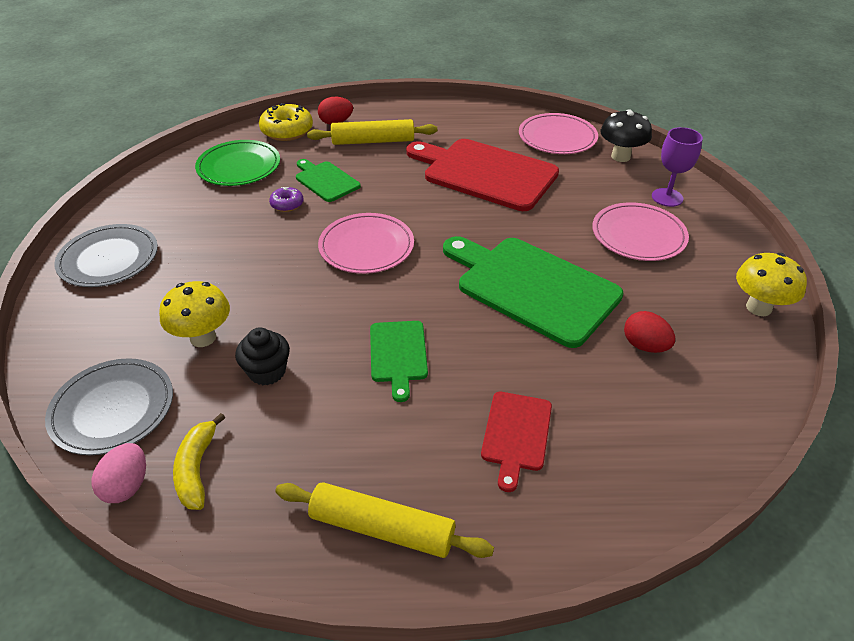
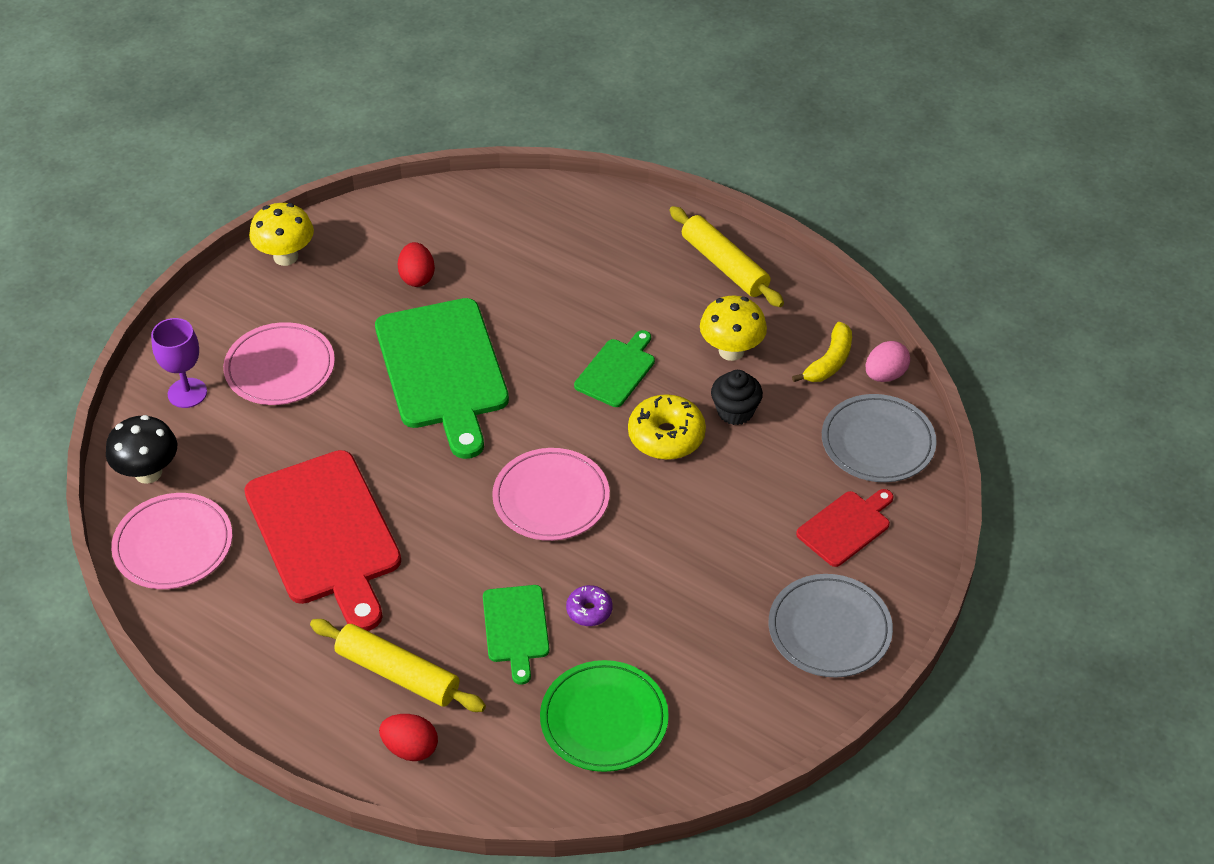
camera: 145 degrees left, 5 degrees up
yellow mushroom [159,281,230,347] -> yellow mushroom moved to [700,296,767,361]
yellow donut [259,103,313,141] -> yellow donut moved to [628,394,706,460]
red cutting board [481,392,552,492] -> red cutting board moved to [796,489,894,567]

